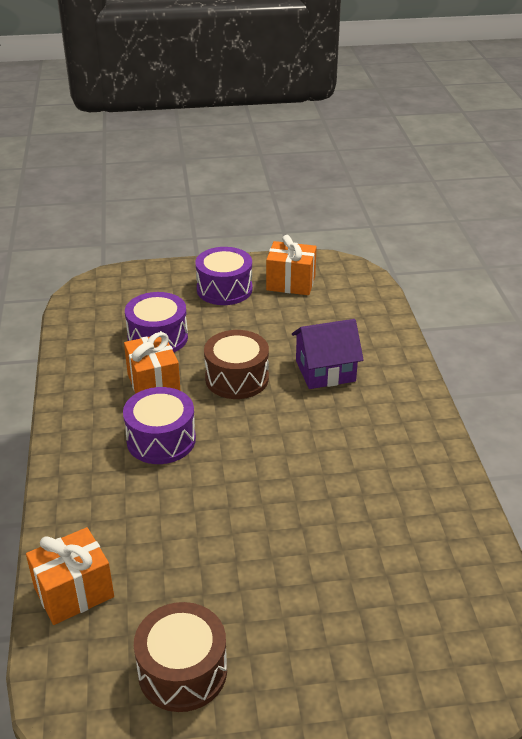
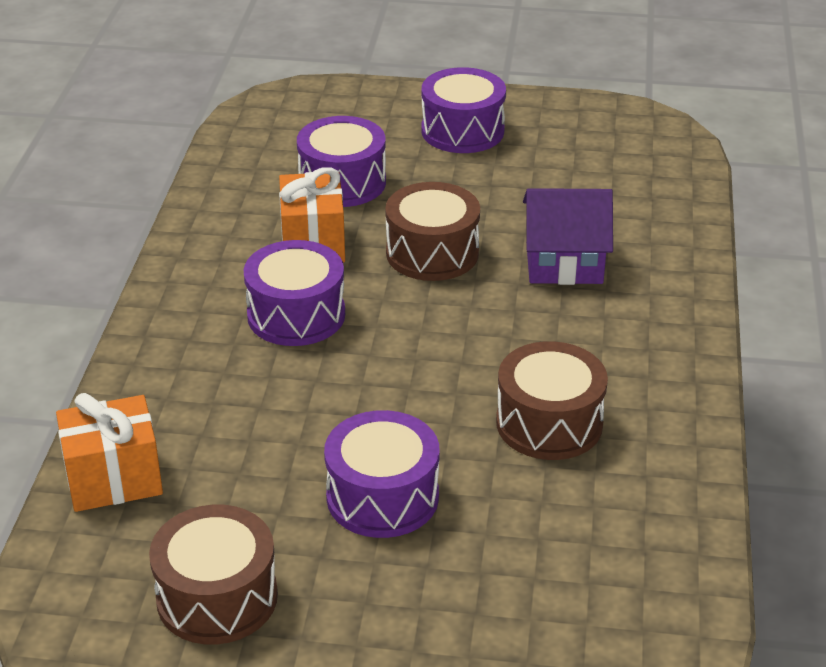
camera: 15 degrees right, 0 degrees up
orange gift [266,235,317,295] -> none
none -> purple drum [324,410,440,538]
none -> brown drum [496,341,608,460]

